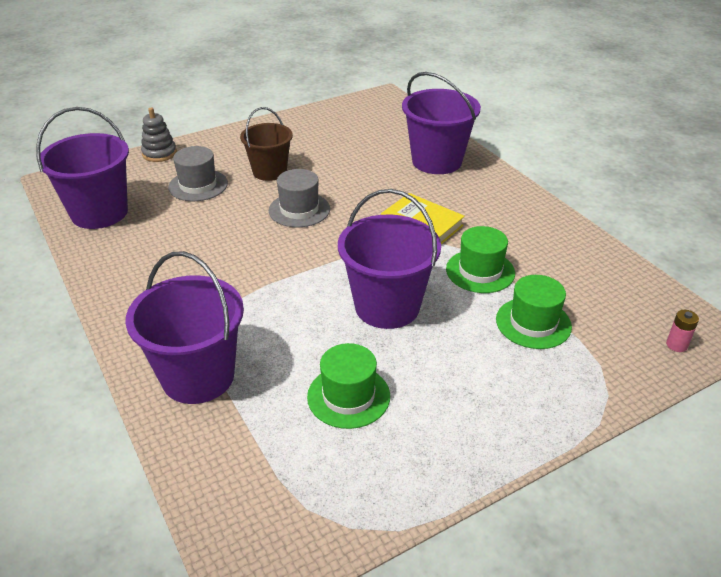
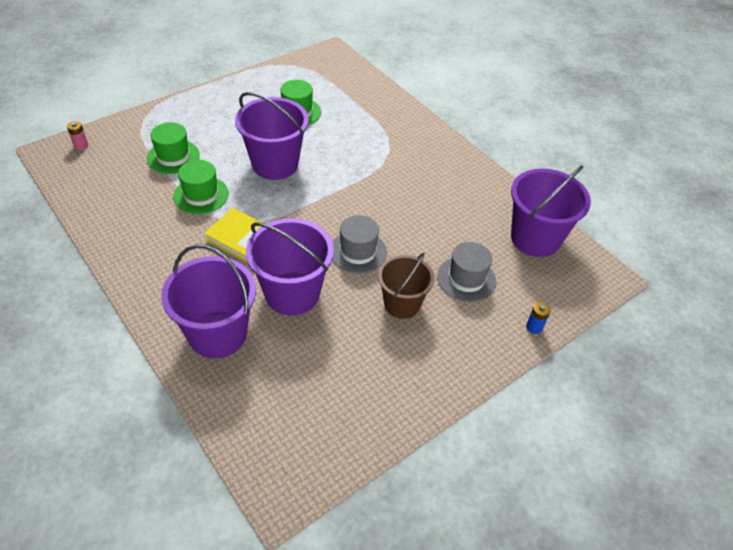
camera: 170 degrees right, 10 degrees up
purple bucket [125,251,244,404] -> purple bucket moved to [246,218,334,316]
grey stacking toy [141,108,177,162] -> blue battery [526,302,551,334]

